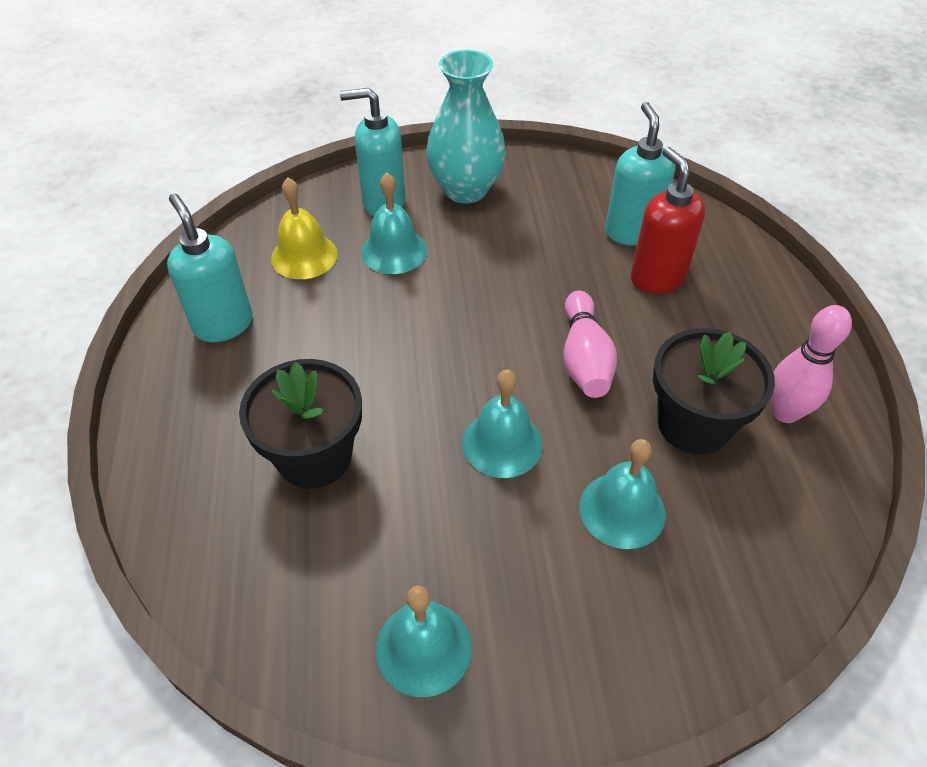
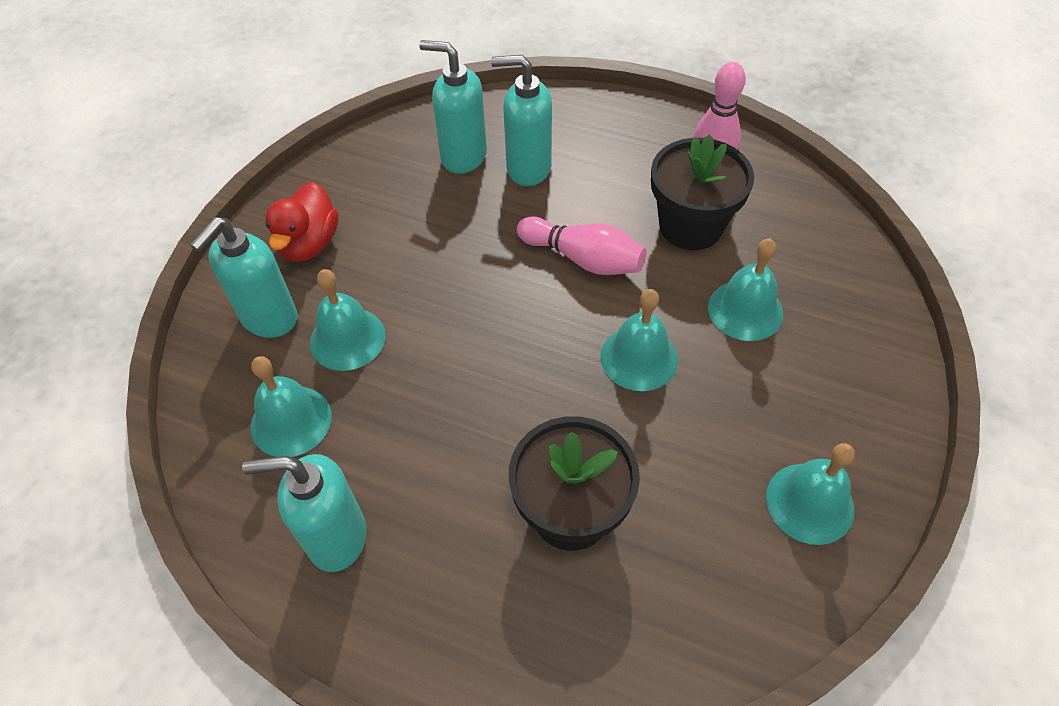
camera: 60 degrees left, 5 degrees up
yellow bell [271,178,338,279] -> turquoise bell [250,356,332,457]
turquoise vase [426,50,506,203] -> red duck [265,182,338,261]
red soap dispenser [630,147,705,294] -> turquoise soap dispenser [491,55,552,186]

